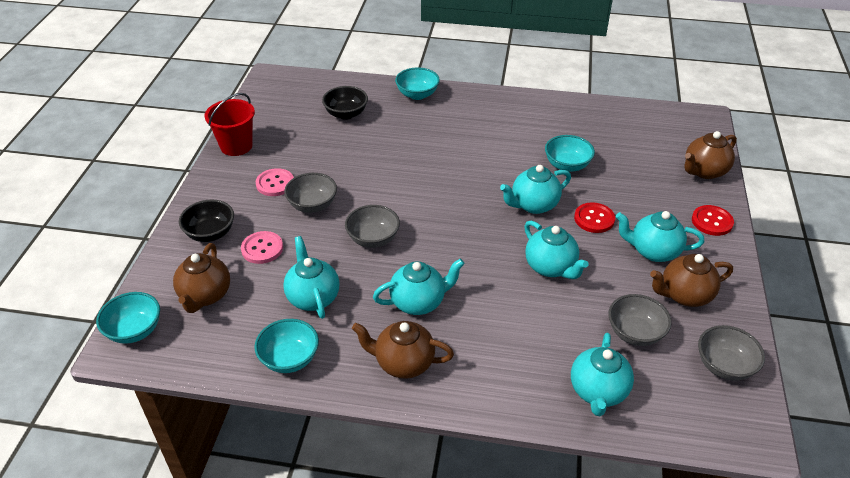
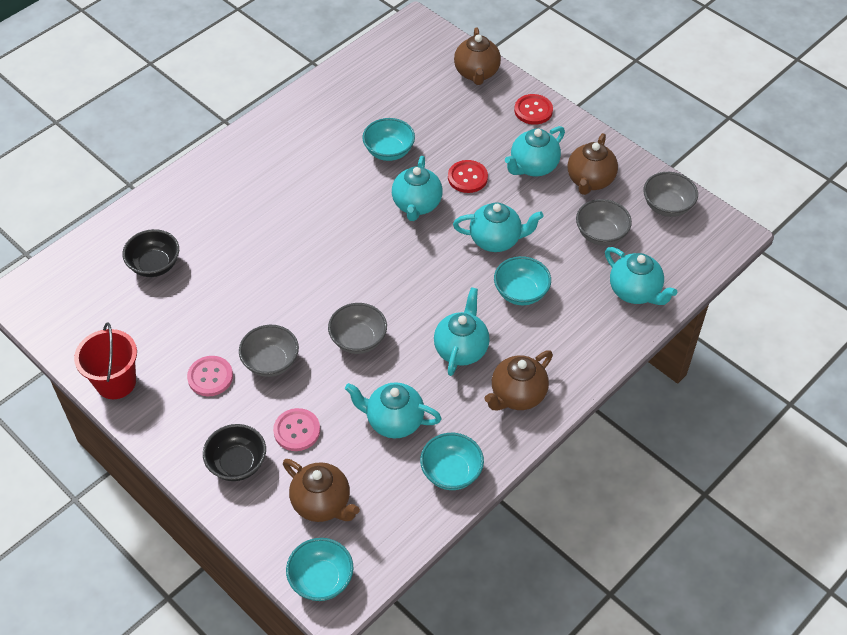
camera: 55 degrees left, 10 degrees up
turquoise bowl [395,67,440,100] -> turquoise bowl moved to [494,256,551,305]

